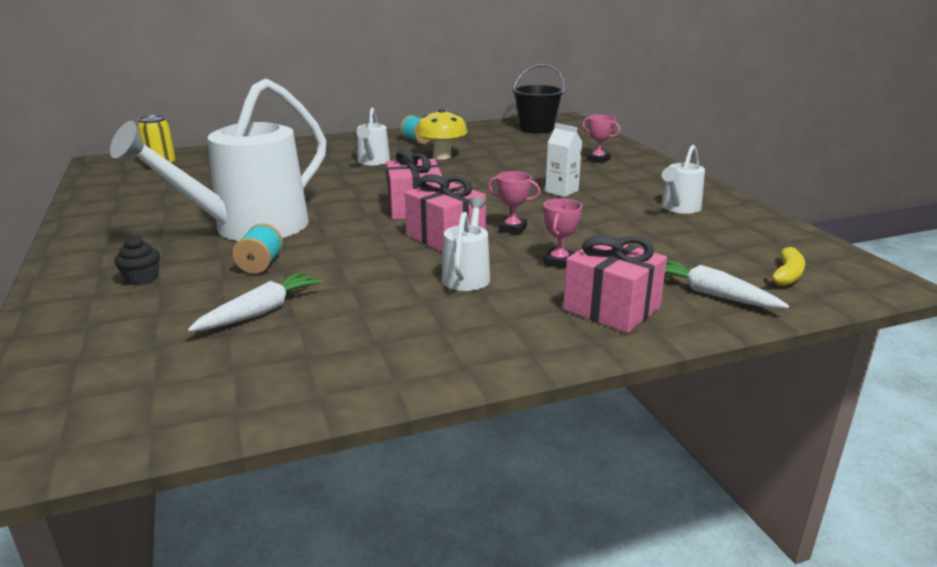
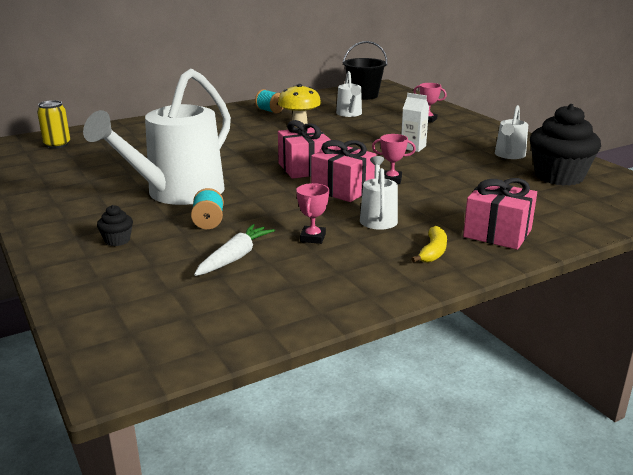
camera: 10 degrees left, 0 degrees up
white watering can [357,108,390,165] -> white watering can moved to [336,71,362,117]
pink trophy [544,198,582,269] -> pink trophy moved to [296,183,329,244]
white carrot [665,260,789,309] -> none
yellow banana [764,247,805,286] -> yellow banana moved to [411,226,447,263]
none -> black cupcake [530,104,601,186]

